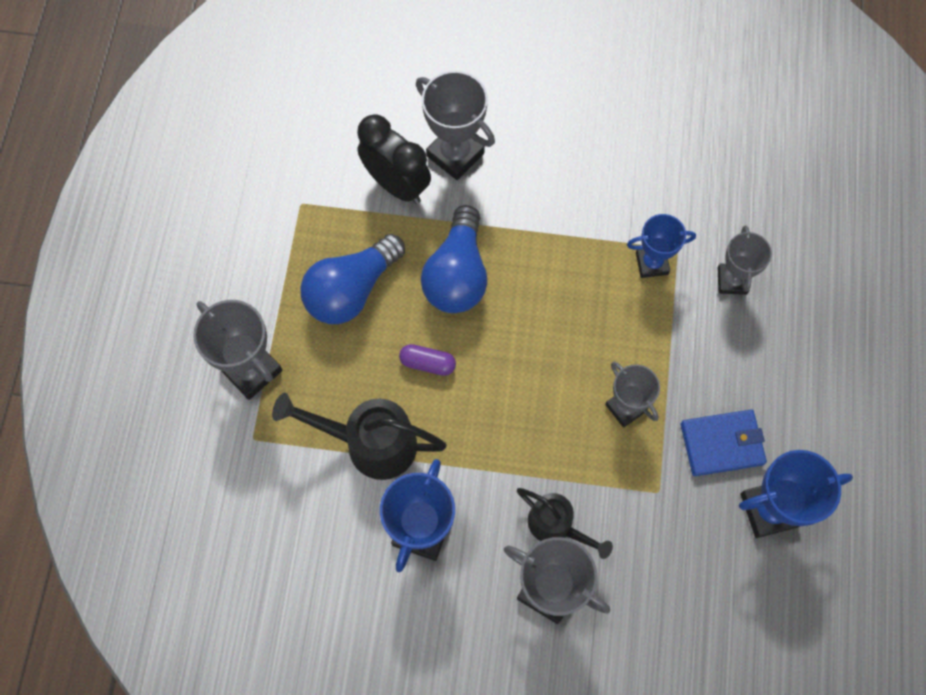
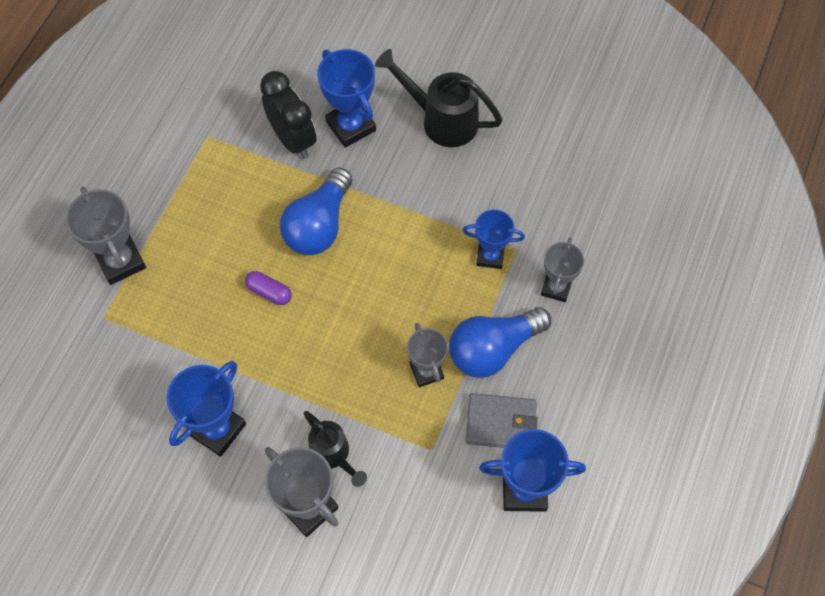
camera: 15 degrees right, 5 degrees down
black watering can [272,393,447,480] -> black watering can moved to [375,49,503,147]
blue light bulb [300,234,405,324] -> blue light bulb moved to [449,307,551,378]
grey trophy [416,71,495,180] -> blue trophy [317,49,376,148]
blue wallet [681,410,767,476] -> grey wallet [466,393,538,448]

